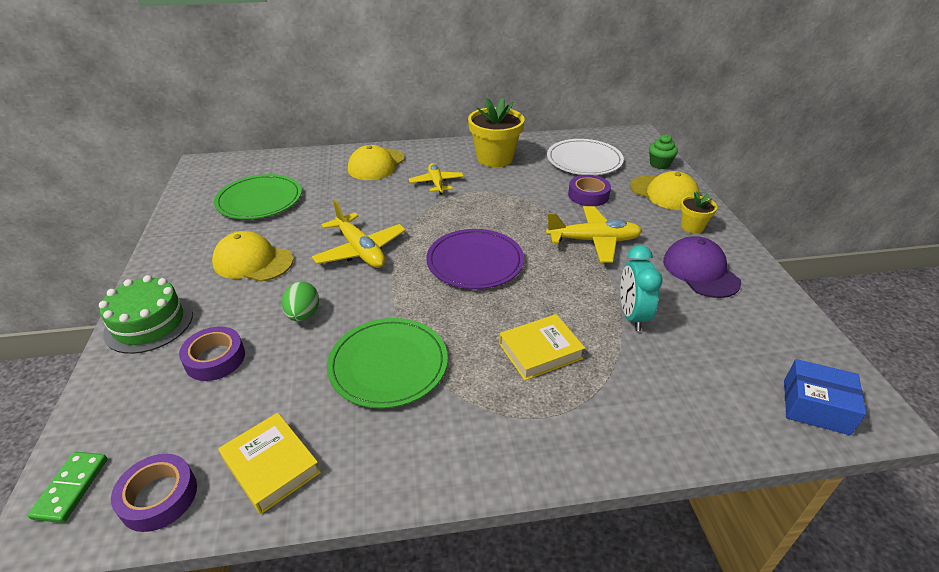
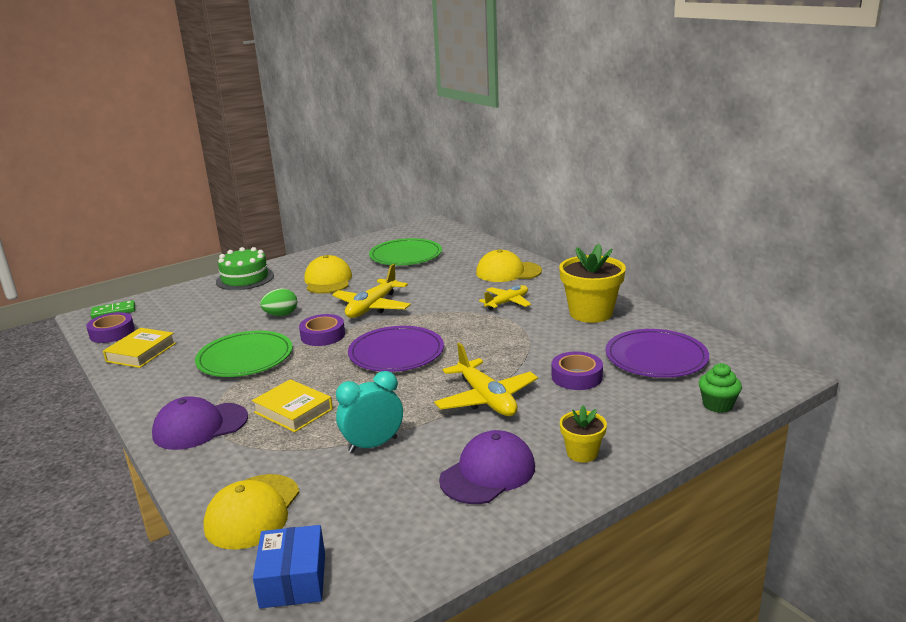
camera: 65 degrees right, 15 degrees down
purple tape [179,326,245,381] -> purple tape moved to [299,314,345,346]
white plate [547,139,624,175] -> purple plate [605,329,709,378]
yellow cap [630,171,700,210] -> yellow cap moved to [203,474,300,550]
none -> purple cap [152,396,248,450]

